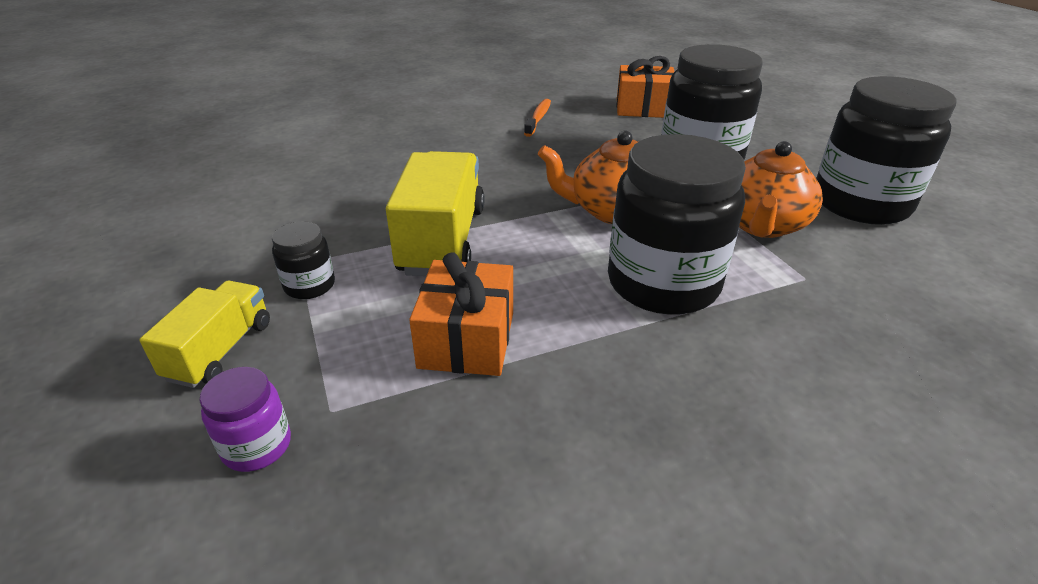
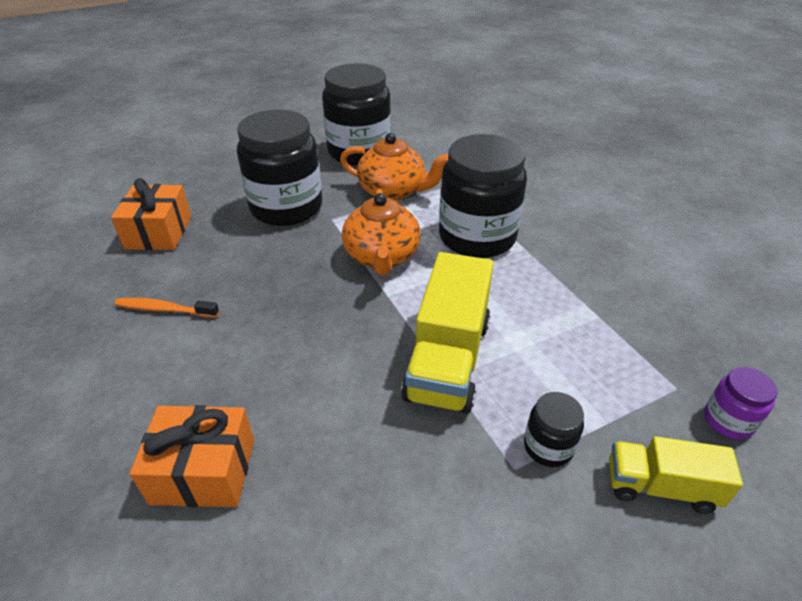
camera: 95 degrees left, 5 degrees up
yellow truck [386,151,485,276] -> yellow truck turned 75 degrees counterclockwise [401,252,494,414]
orange gift [409,252,513,376] -> orange gift moved to [130,405,254,507]

